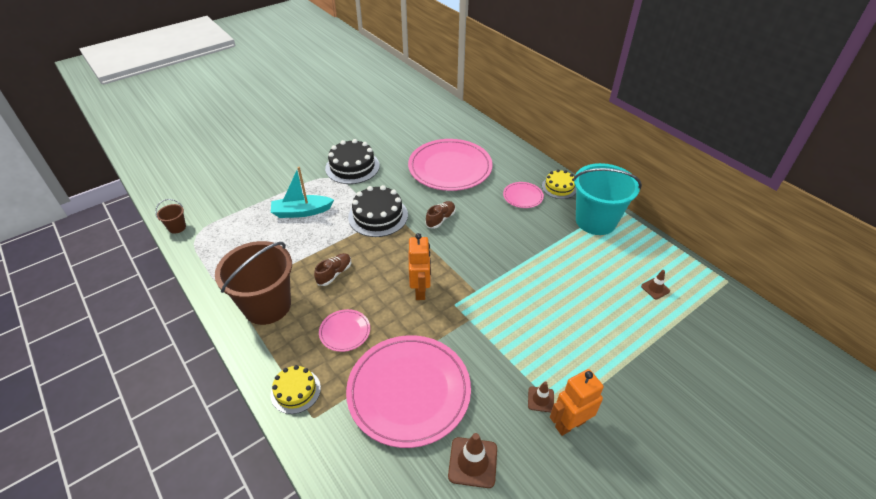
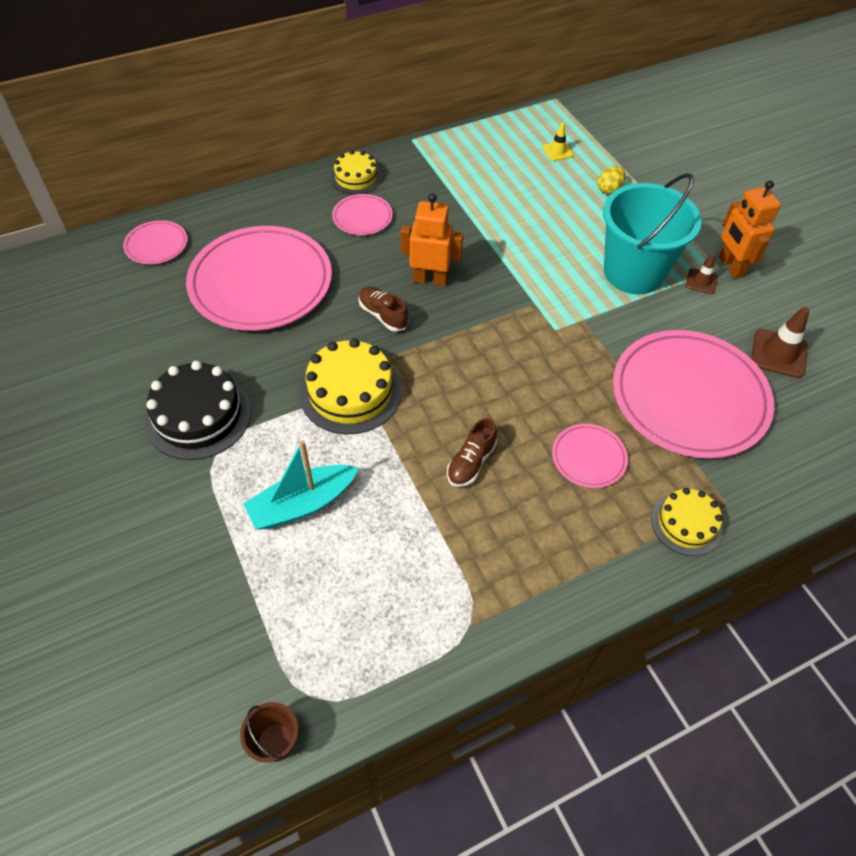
camera: 80 degrees left, 10 degrees up
brown bucket [215,241,292,325] -> none
turquoise boat [271,167,334,218] -> turquoise boat turned 60 degrees clockwise [243,441,359,529]
brown shoe [314,253,351,286] -> brown shoe turned 105 degrees counterclockwise [447,418,497,487]
black cake [348,185,408,237] -> yellow cake [299,338,402,434]
orange robot [409,233,431,300] -> orange robot moved to [400,193,463,286]
turquoise bucket [573,163,642,235] -> turquoise bucket moved to [603,173,702,295]
brown traffic cone [641,270,670,299] -> yellow traffic cone [542,123,573,161]
none -> pink plate [123,220,187,264]
none -> yellow egg [598,166,626,194]

